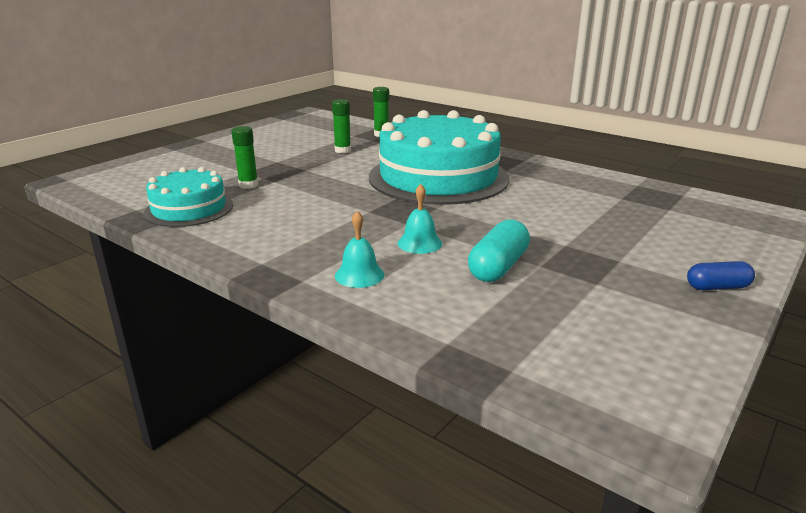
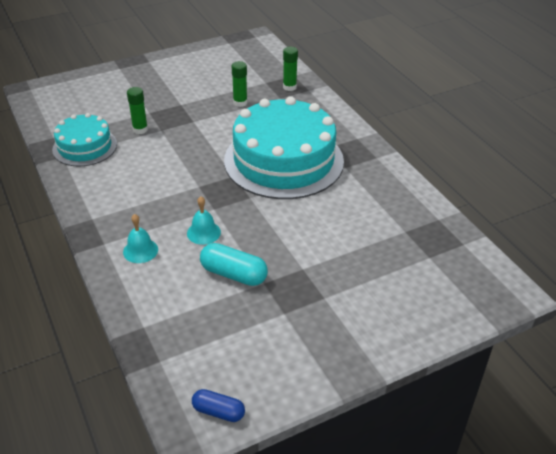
camera: 25 degrees right, 15 degrees up
turquoise capsule [468,219,530,282] -> turquoise capsule turned 60 degrees clockwise [200,243,268,286]
blue capsule [687,261,755,290] -> blue capsule moved to [192,389,245,422]

